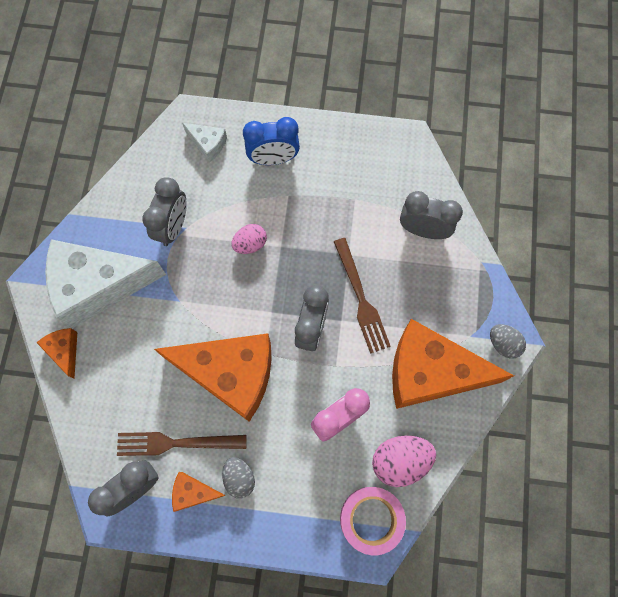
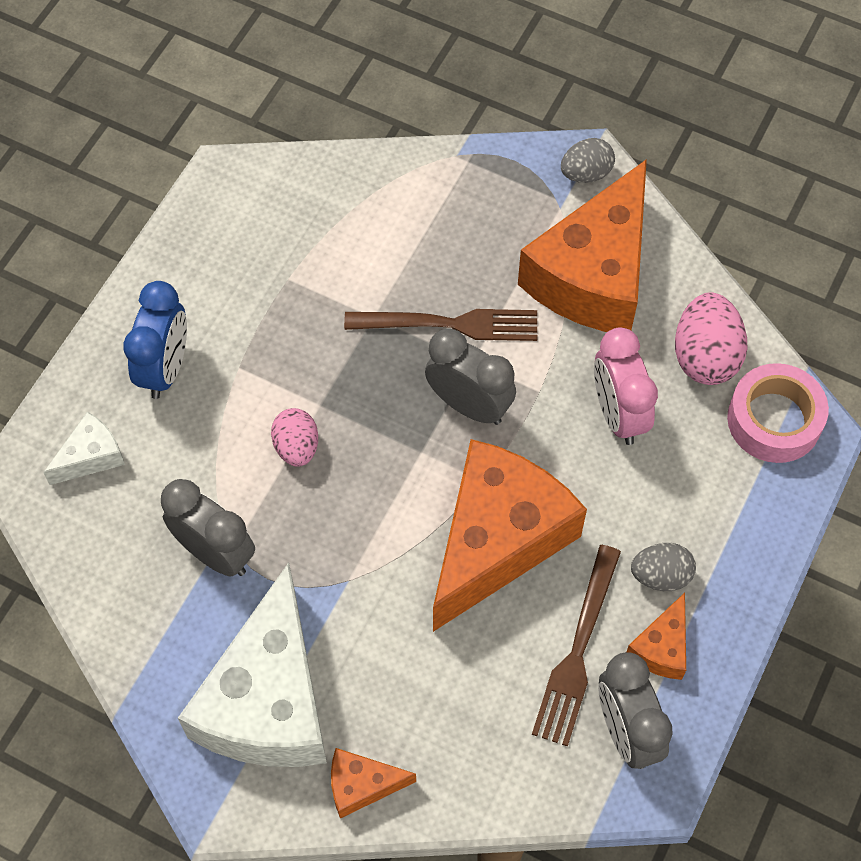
camera: 70 degrees left, 10 degrees down
grey clock [400,191,463,239] -> none

